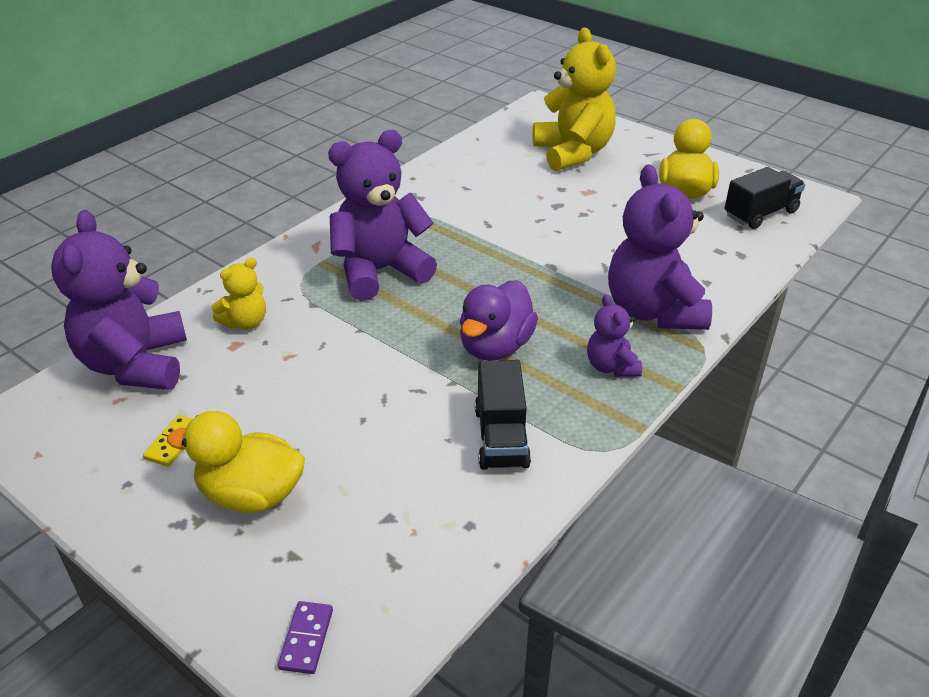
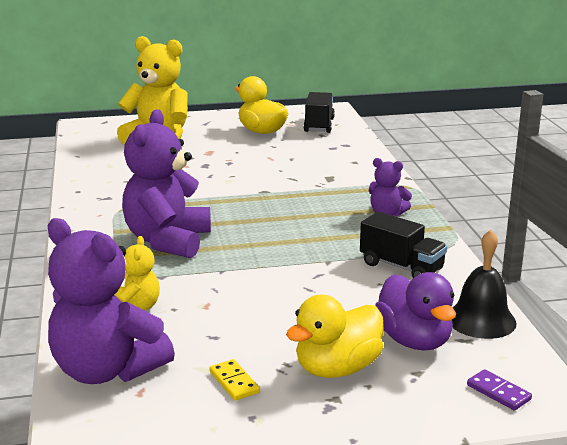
camera: 50 degrees left, 15 degrees down
purple duck [460,280,538,361] -> purple duck moved to [375,272,456,351]
purple teddy bear [608,164,712,330] -> none
none -> black bell [452,230,516,339]

